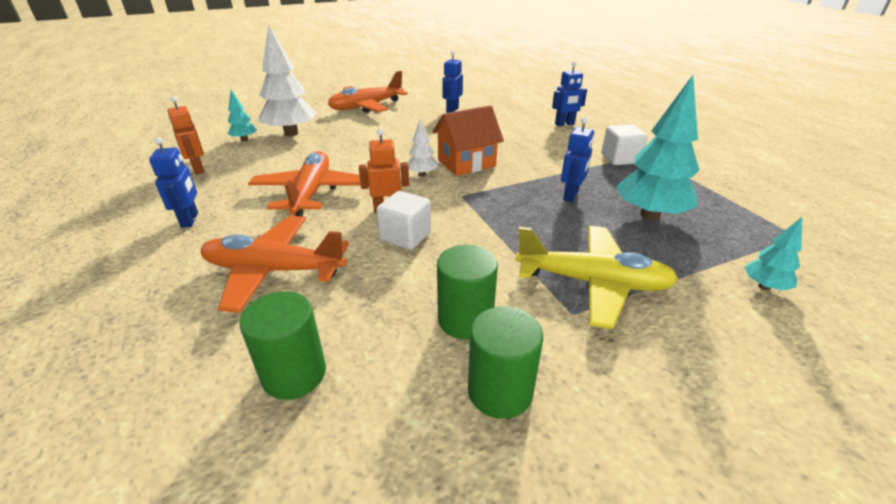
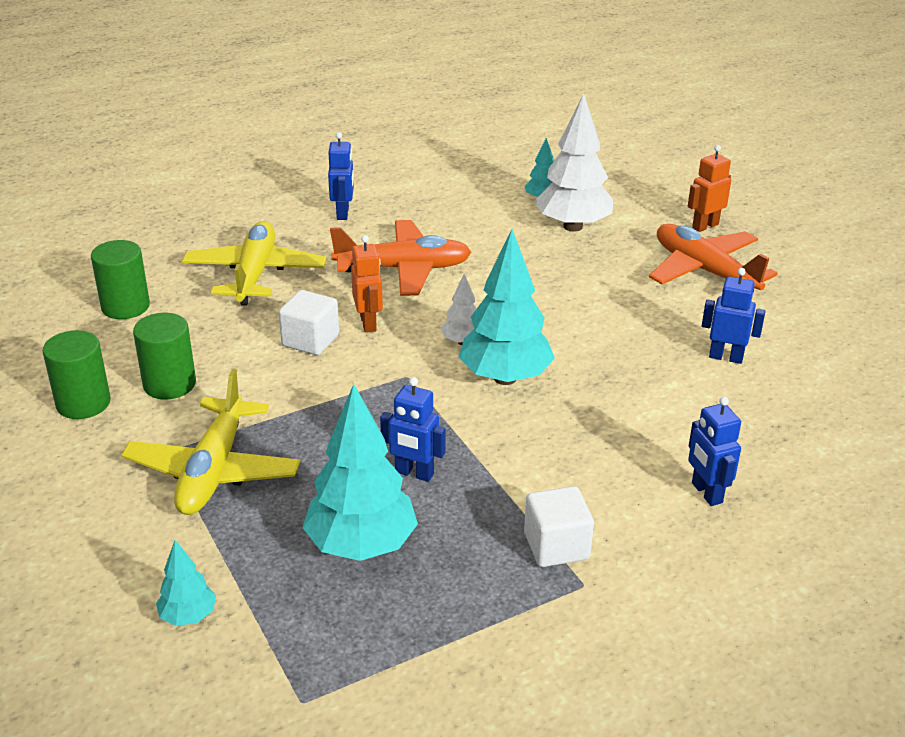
camera: 85 degrees right, 0 degrees up
blue robot [149,137,198,228] -> blue robot turned 75 degrees counterclockwise [328,132,354,220]
orange robot [167,96,205,175] -> orange robot moved to [688,145,731,232]
orange plane [201,216,349,313] -> yellow plane [182,221,326,306]
orange house [432,105,504,176] -> turquoise tree [459,229,555,385]

